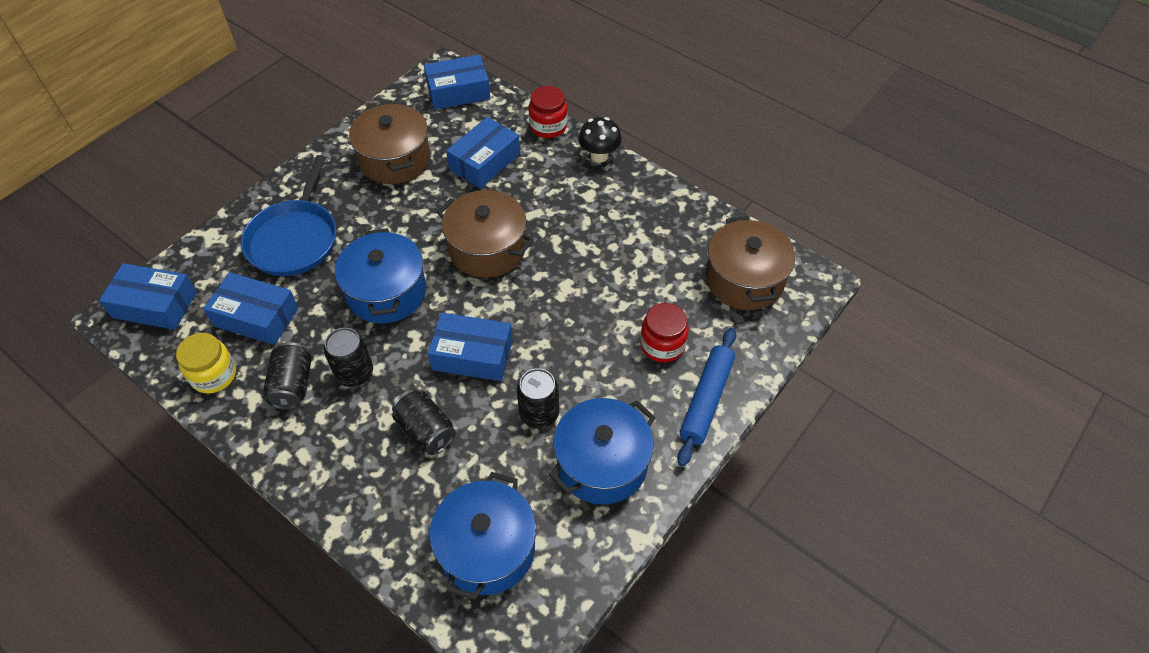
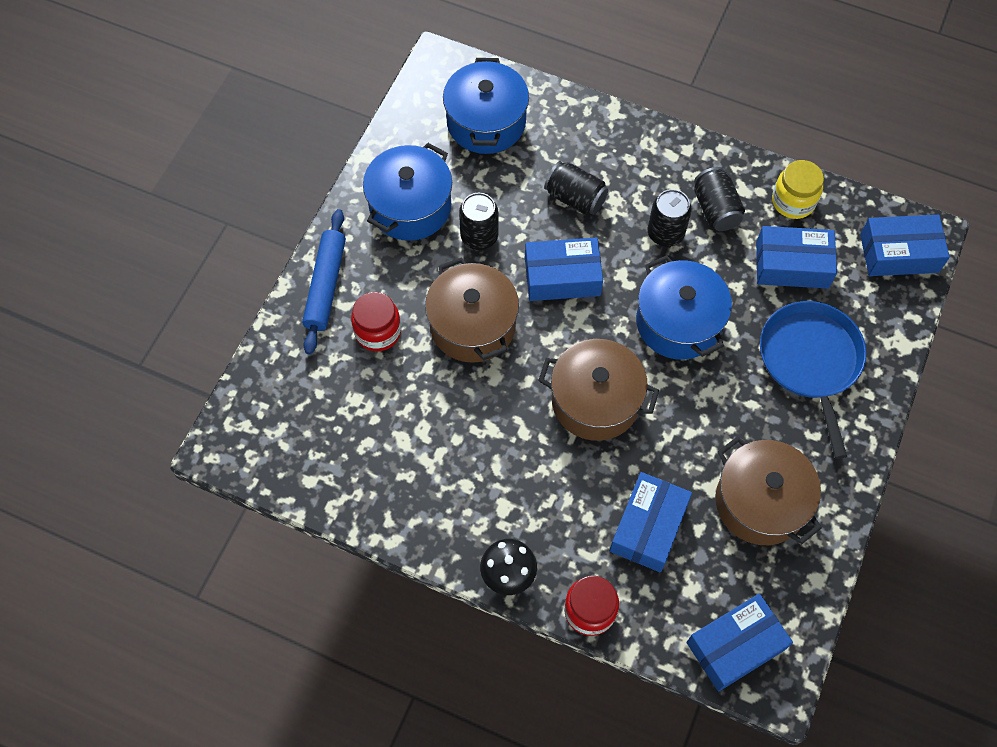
camera: 165 degrees right, 10 degrees up
brown pot [705,216,795,310] -> brown pot moved to [425,257,519,363]

